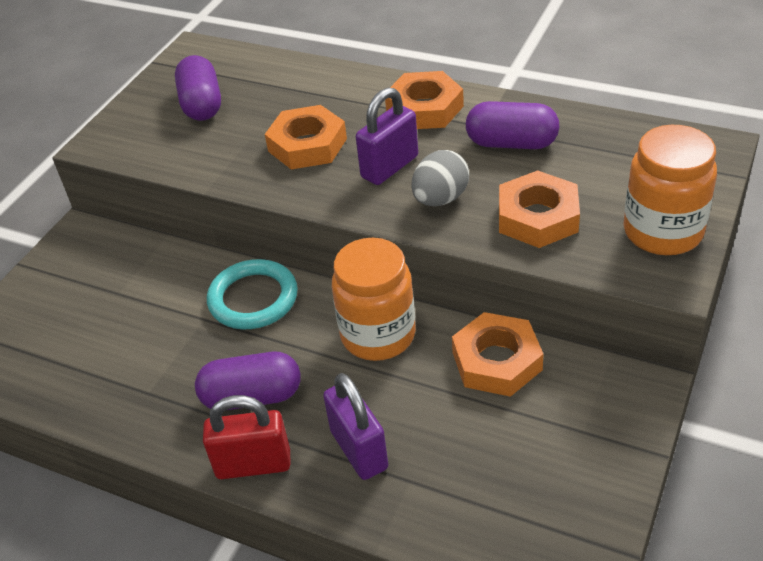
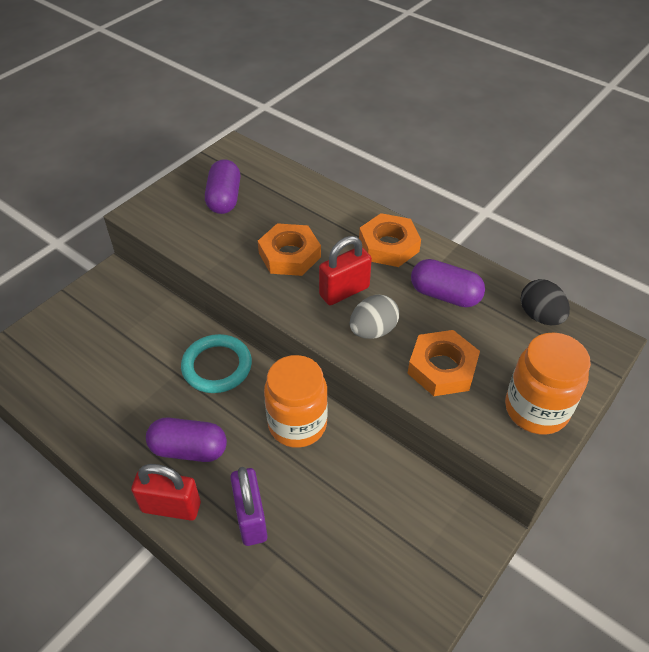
camera: 10 degrees right, 5 degrees up
purple padlock [356,87,418,185] -> red padlock [319,236,372,305]
orange nut [452,312,544,397] -> none
none -> black egg [521,279,570,325]

